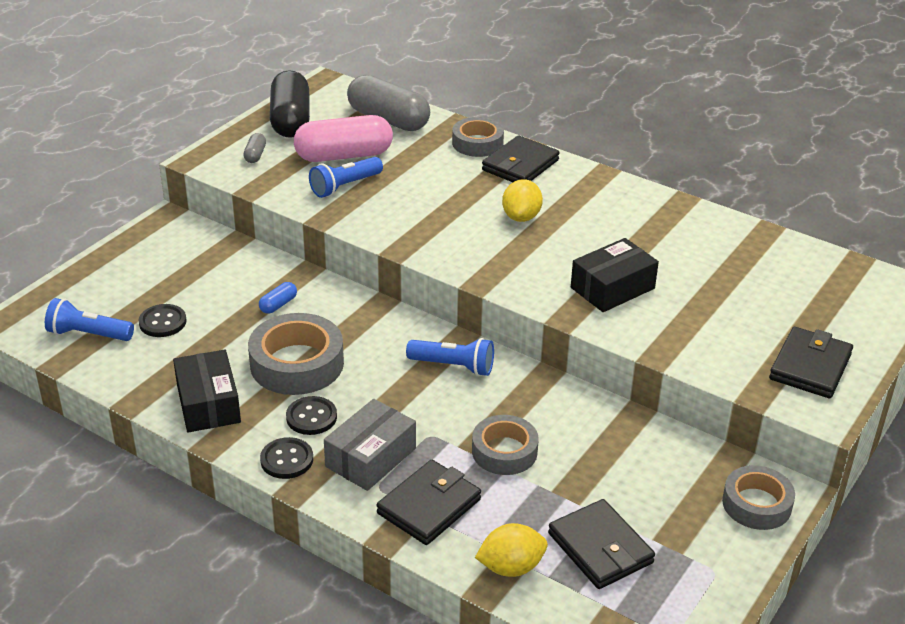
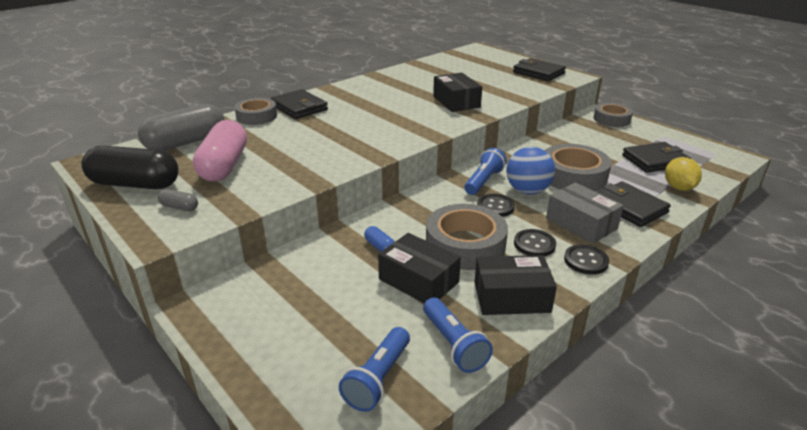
camera: 75 degrees left, 5 degrees down
black button [139,304,186,337] -> black button moved to [477,194,515,217]
blue flashlight [309,157,383,198] -> blue flashlight moved to [423,297,493,373]
grey tape [472,415,539,475] -> grey tape [545,144,612,191], size x1.53
yellow lemon [502,179,543,222] -> none
none -> black box [378,233,461,303]
none -> blue ball [506,147,555,195]

